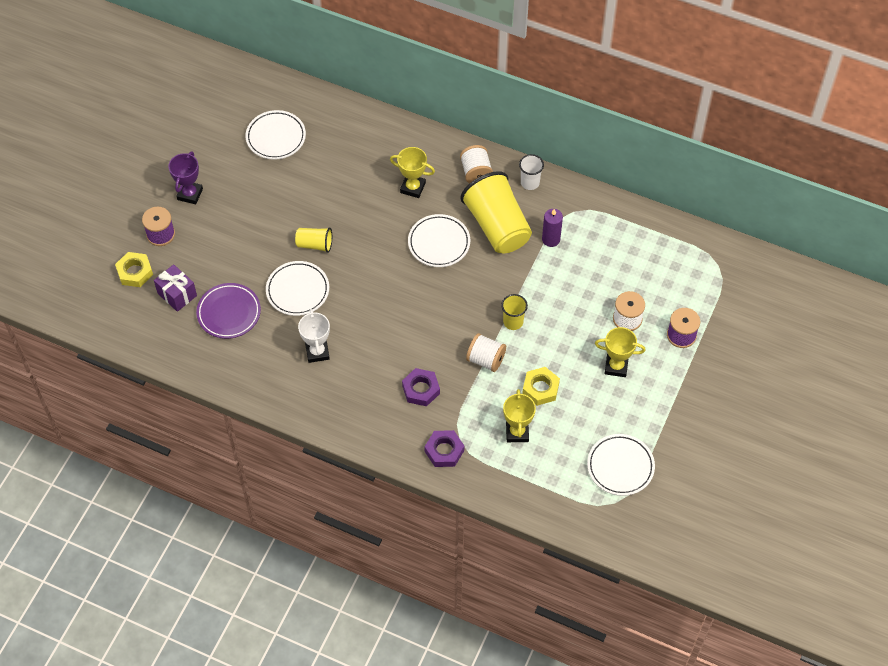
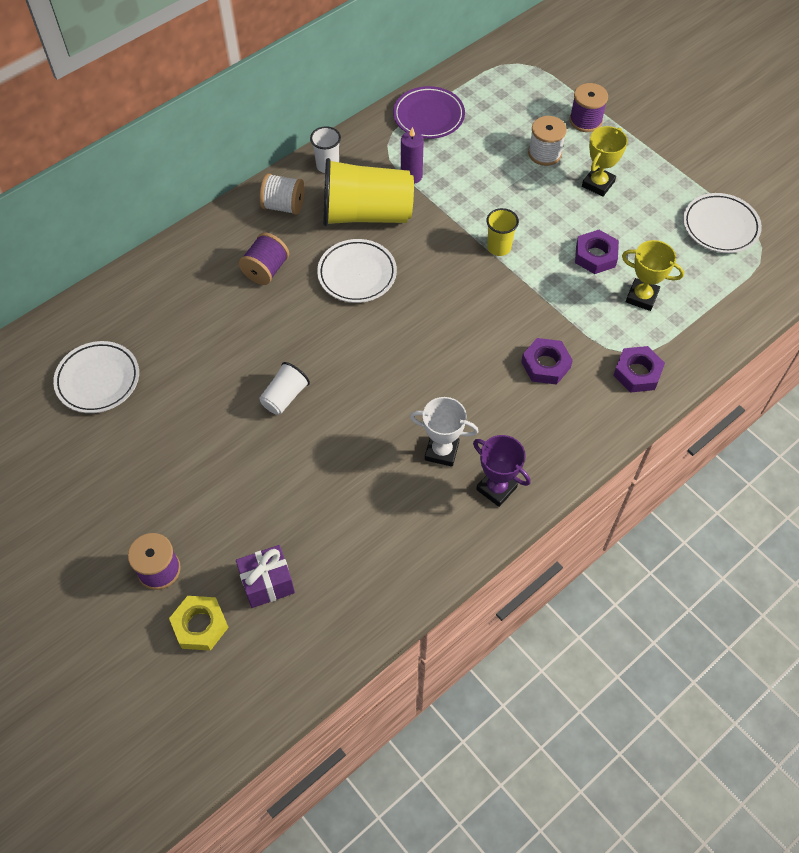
camera: 65 degrees left, 0 degrees up
purple trophy [168,151,203,204] -> purple trophy moved to [473,435,531,507]
purple plate [196,283,261,339] -> purple plate moved to [393,86,465,139]
white plate [266,261,329,316] -> none
yellow cup [295,228,332,253] -> white cup [259,362,310,415]
yellow trophy [390,147,435,198] -> purple spool [239,233,289,285]
white spool [466,333,506,372] -> none
yellow nut [522,367,560,406] -> purple nut [575,230,619,274]

